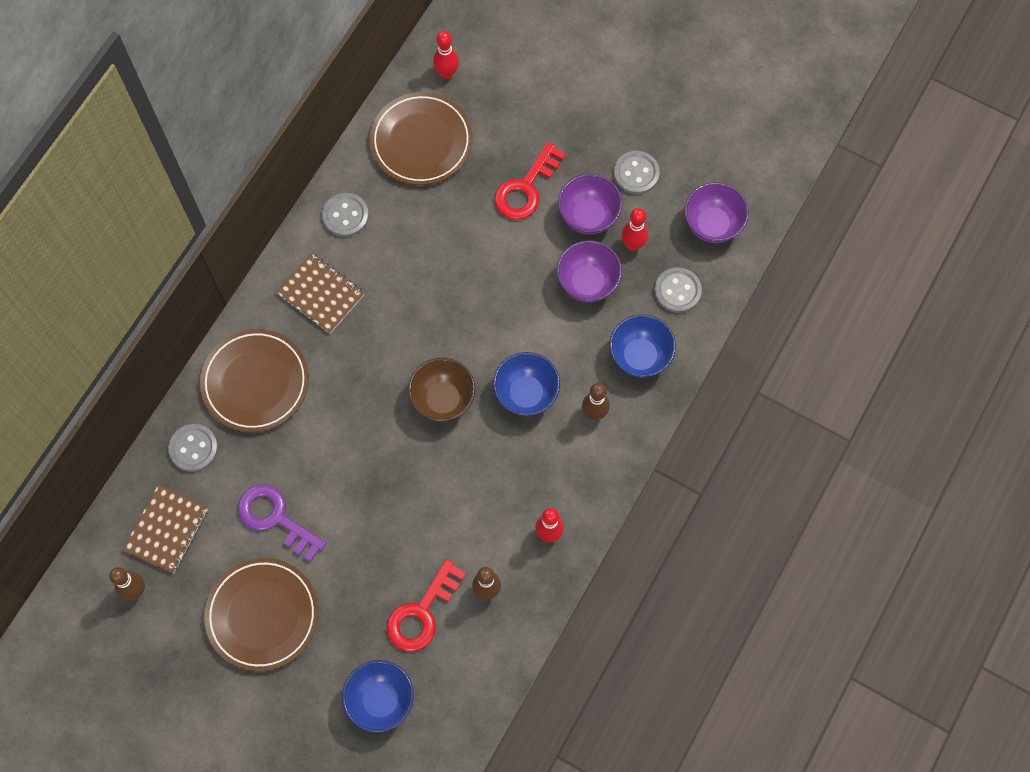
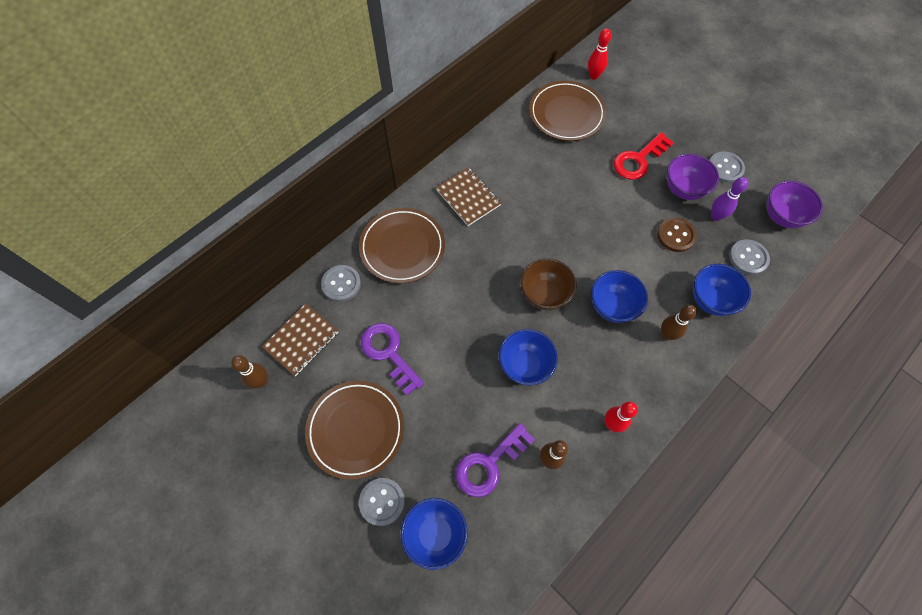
camera: 15 degrees right, 5 degrees down
grey button [322,193,369,237] -> grey button moved to [359,478,405,526]
red key [387,559,466,651] -> purple key [456,423,535,497]
purple bowl [556,240,622,302] -> brown button [657,217,697,252]
red bowling pin [622,208,648,251] -> purple bowling pin [711,177,748,221]
none -> blue bowl [498,329,558,386]

